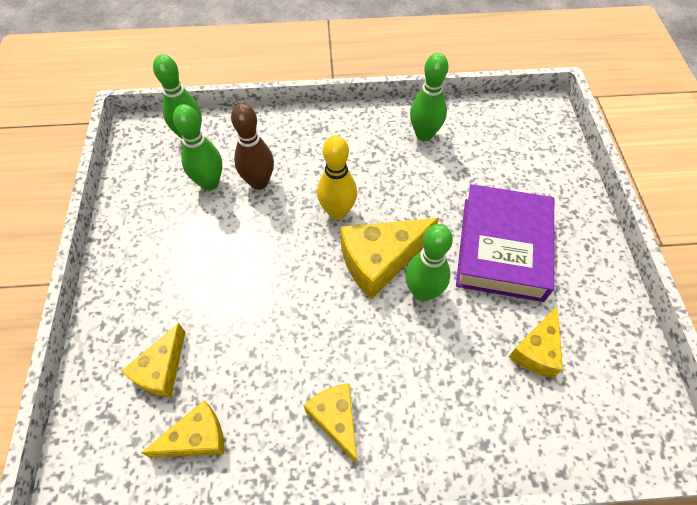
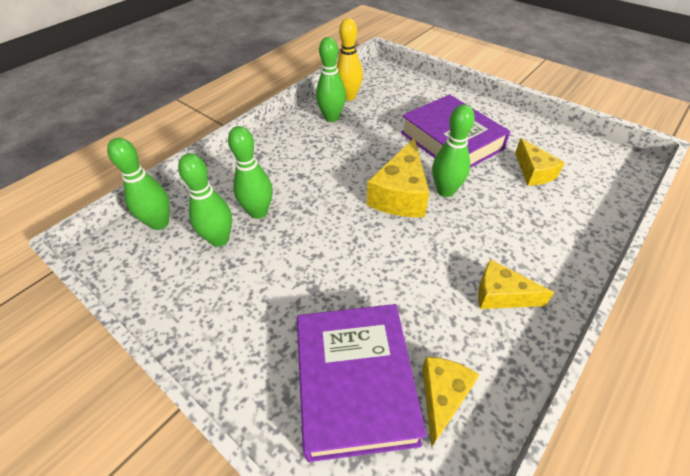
camera: 45 degrees left, 10 degrees down
yellow cheese [121,323,186,398] -> purple book [297,304,427,462]
brown bowling pin [231,104,274,190] -> green bowling pin [228,126,272,219]
yellow bowling pin [317,135,357,220] -> yellow bowling pin moved to [337,18,363,101]

